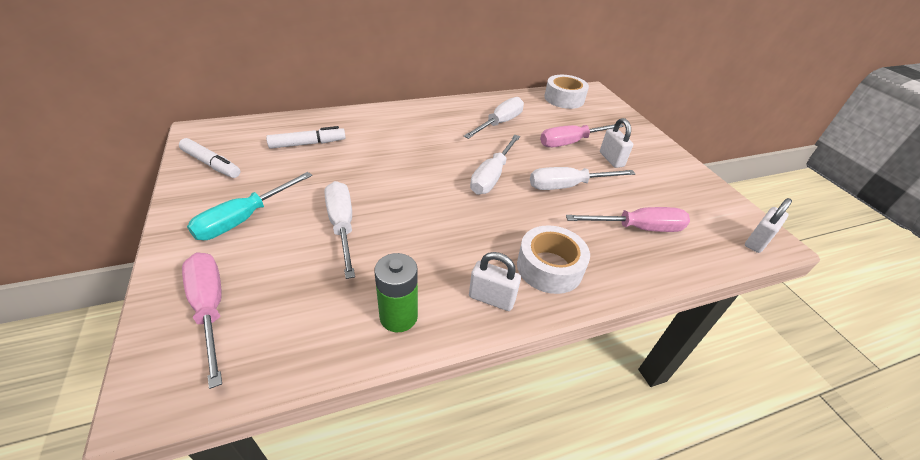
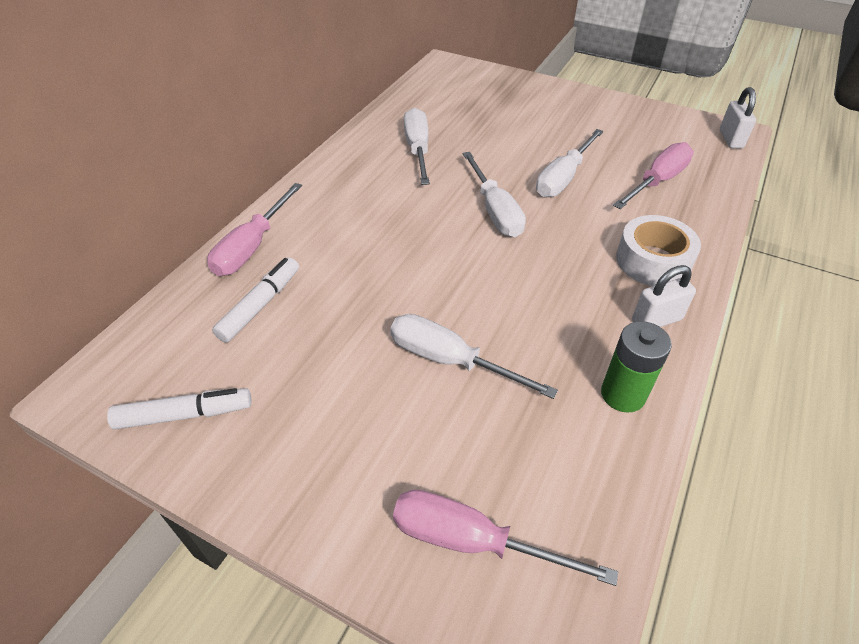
camera: 40 degrees left, 5 degrees up
turquoise screwdriver [187,172,312,240] -> none
pink screwdriver [540,124,624,147] -> pink screwdriver moved to [207,183,302,276]
white tape [544,75,589,109] -> none
white padlock [600,118,633,168] -> none

